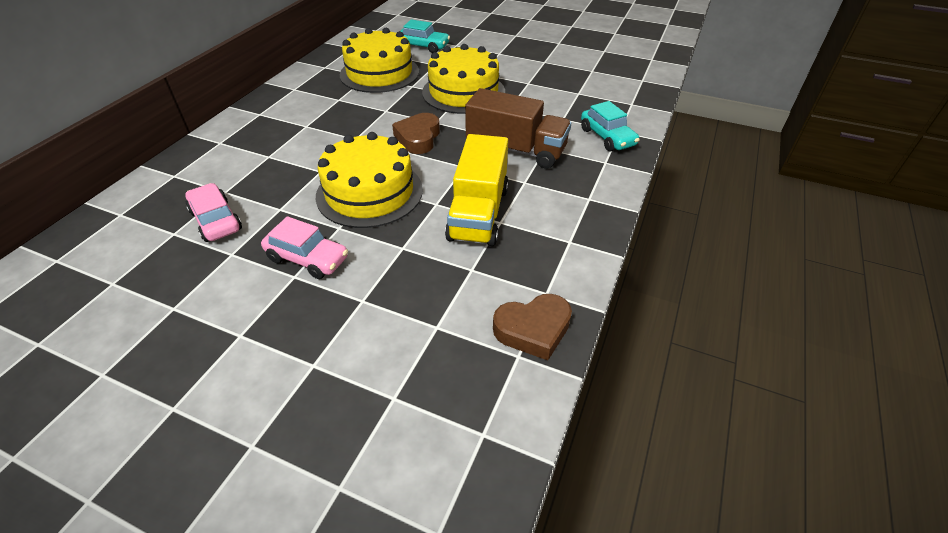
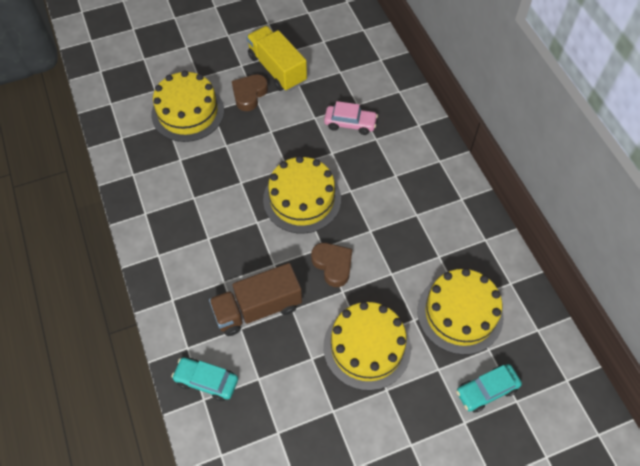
camera: 135 degrees right, 15 degrees up
pink car [261,216,348,279] -> none
yellow truck [445,134,509,246] -> yellow truck moved to [246,26,307,91]
brown heart [493,294,572,360] -> brown heart moved to [232,74,268,111]
none -> yellow cake [151,70,224,142]

